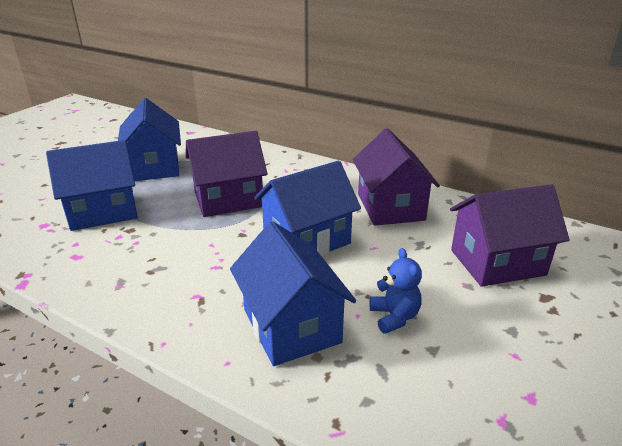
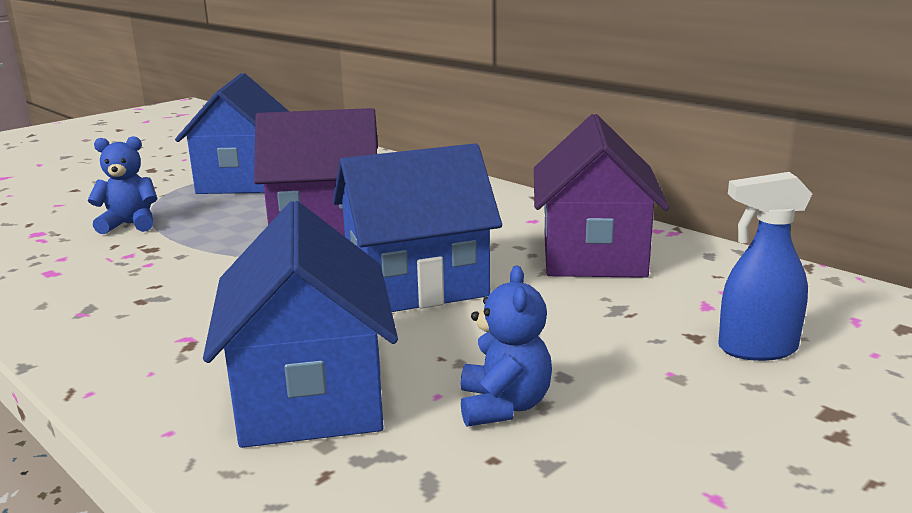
camera: 15 degrees right, 10 degrees down
blue house [46,140,138,231] -> blue teddy bear [87,136,158,234]
purple house [450,184,570,287] -> blue spray bottle [718,172,812,361]

